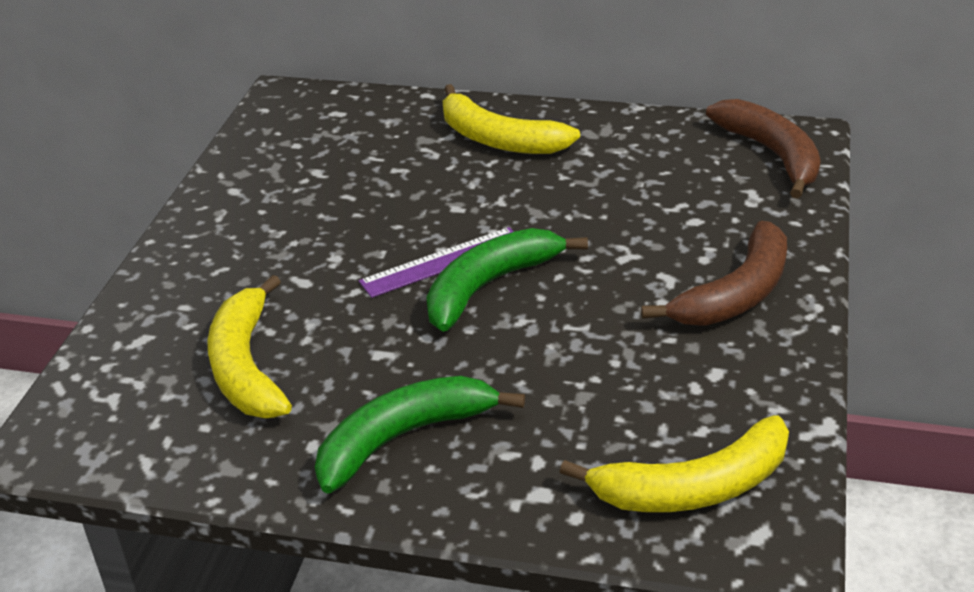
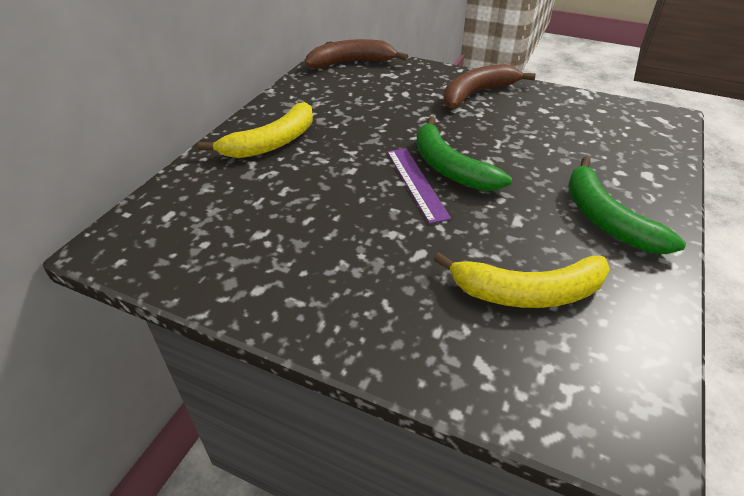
camera: 80 degrees left, 5 degrees up
yellow banana [560,415,789,512] -> none
brown banana [641,221,787,326] -> brown banana turned 90 degrees counterclockwise [443,64,536,108]

